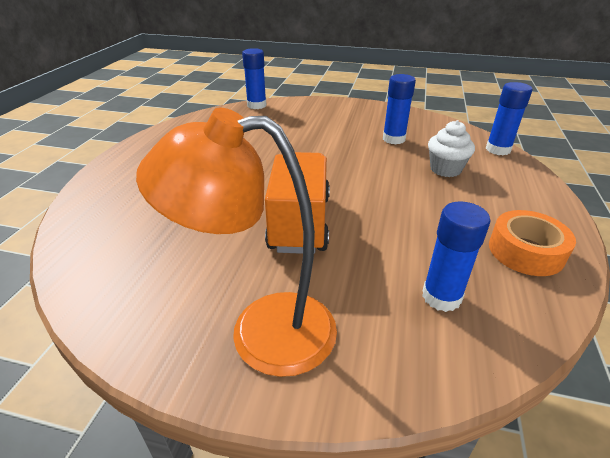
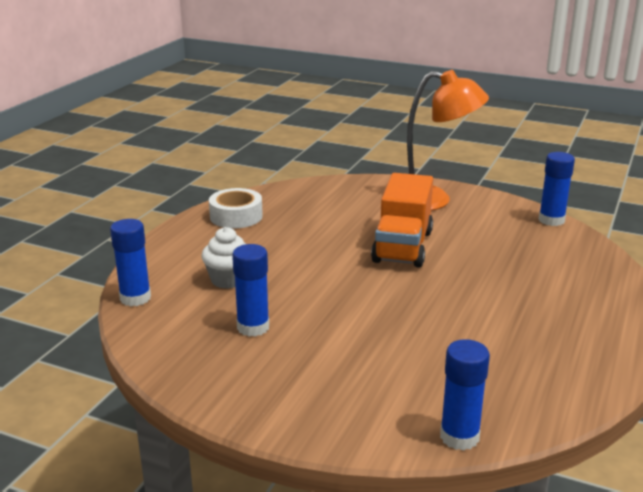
camera: 170 degrees left, 10 degrees down
blue glue stick [422,201,490,312] -> blue glue stick moved to [539,152,575,226]
orange tape [489,210,576,276] -> white tape [209,188,263,228]

